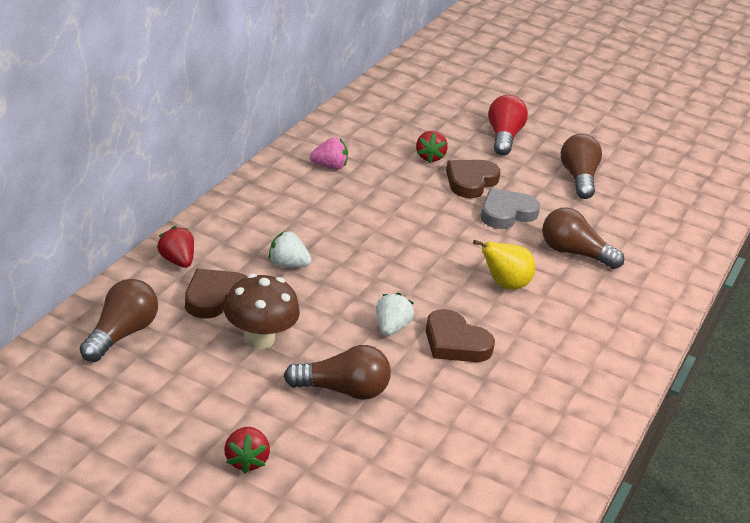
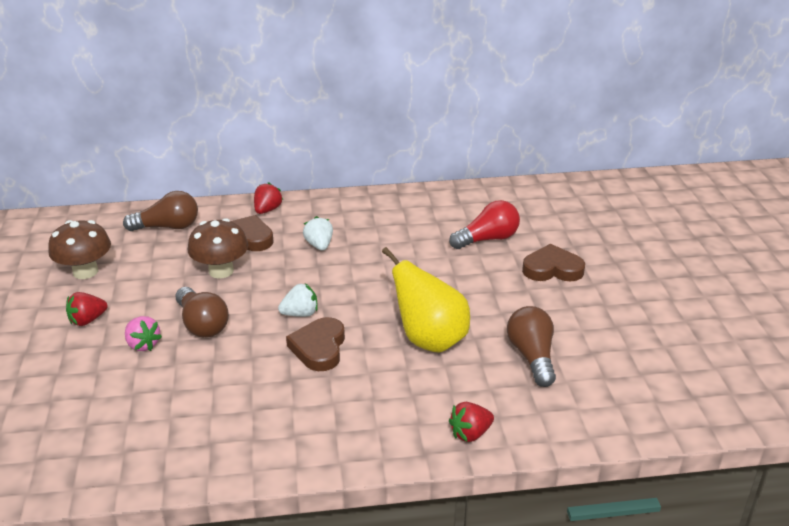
camera: 60 degrees right, 0 degrees up
pink strawberry [310,137,348,170] -> pink strawberry moved to [125,316,162,351]
red strawberry [416,131,448,163] -> red strawberry moved to [449,402,494,442]
yellow pear [473,240,535,290] -> yellow pear [382,247,470,353], size x1.56
grey heart [481,188,541,229] -> none
red light bulb [488,95,528,156] -> red light bulb moved to [449,200,520,249]
brown light bulb [561,134,602,199] -> none
none -> brown mushroom [48,220,111,279]

